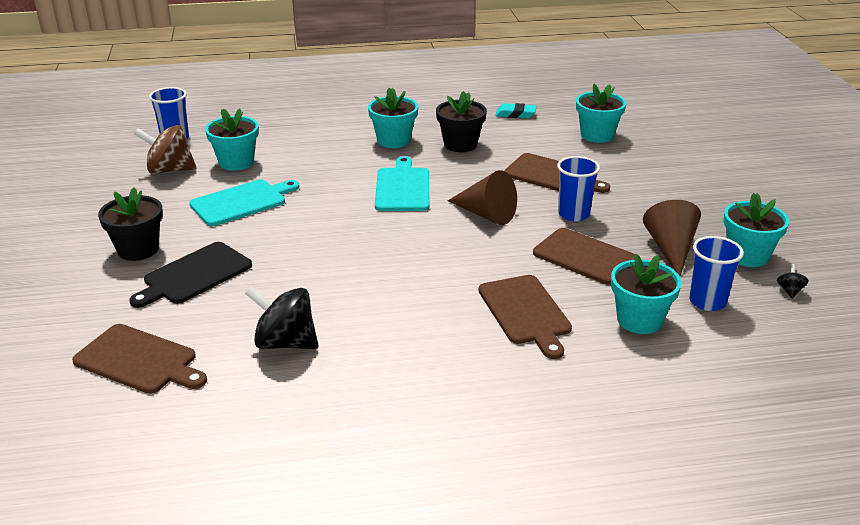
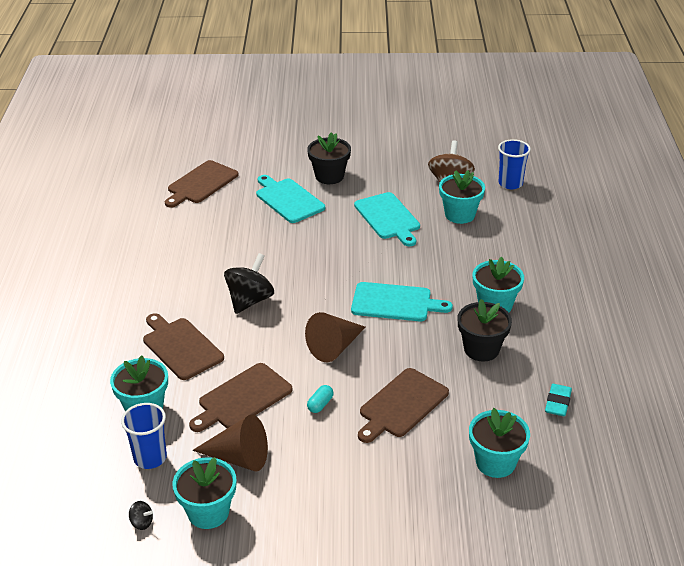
camera: 100 degrees right, 5 degrees up
black cutting board [129,242,252,308] -> turquoise cutting board [256,175,325,223]
black spinning top [245,287,319,349] -> black spinning top moved to [224,253,274,314]
brown cutting board [478,275,572,359] -> brown cutting board turned 60 degrees clockwise [143,313,224,380]
blue cup [557,156,600,221] -> turquoise capsule [307,385,334,413]

